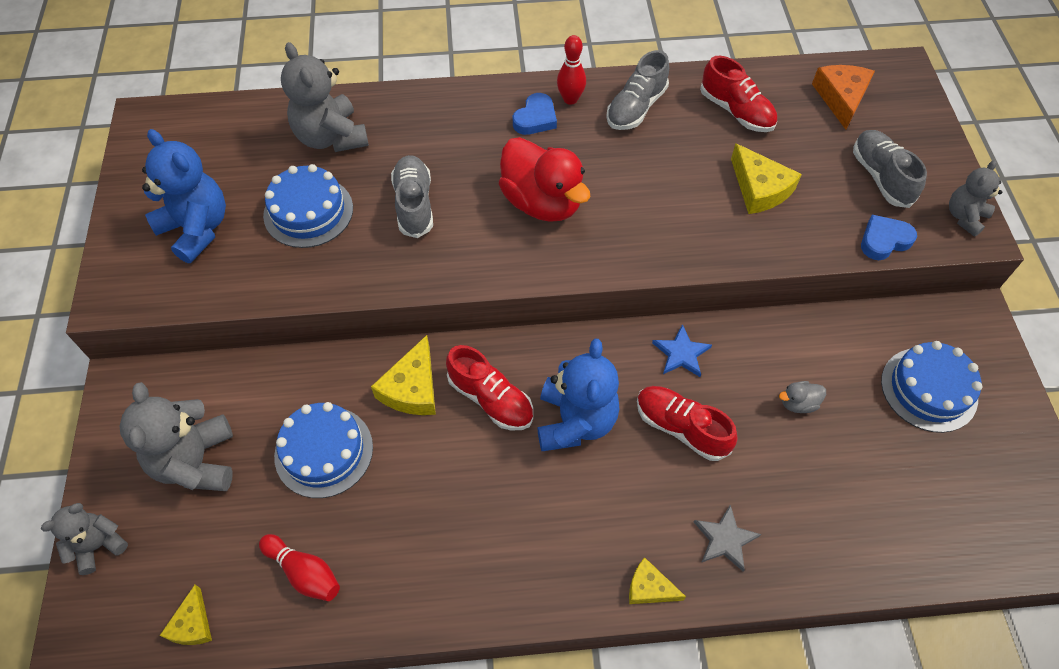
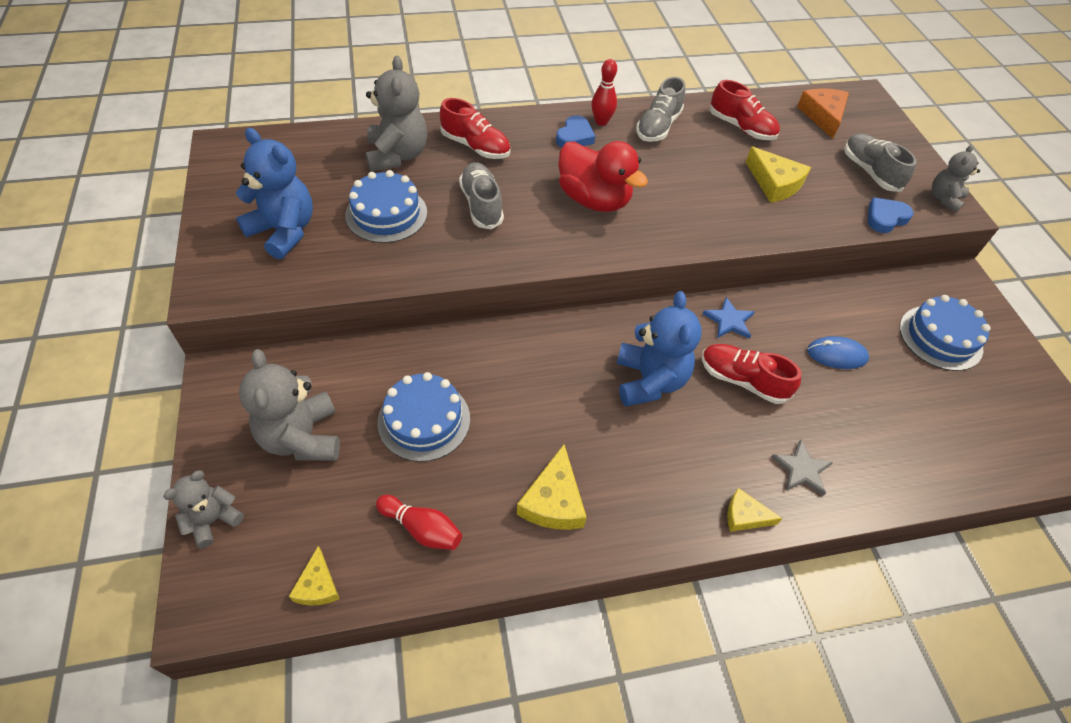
camera: 10 degrees left, 5 degrees down
grey teddy bear [281,42,369,152] -> grey teddy bear turned 150 degrees counterclockwise [366,56,427,172]
yellow cheese [371,335,436,415] -> yellow cheese moved to [517,445,587,530]
red shoe [446,345,533,430] -> red shoe moved to [440,98,510,159]
grey duck [779,381,826,413] -> blue mouse [807,336,869,369]

